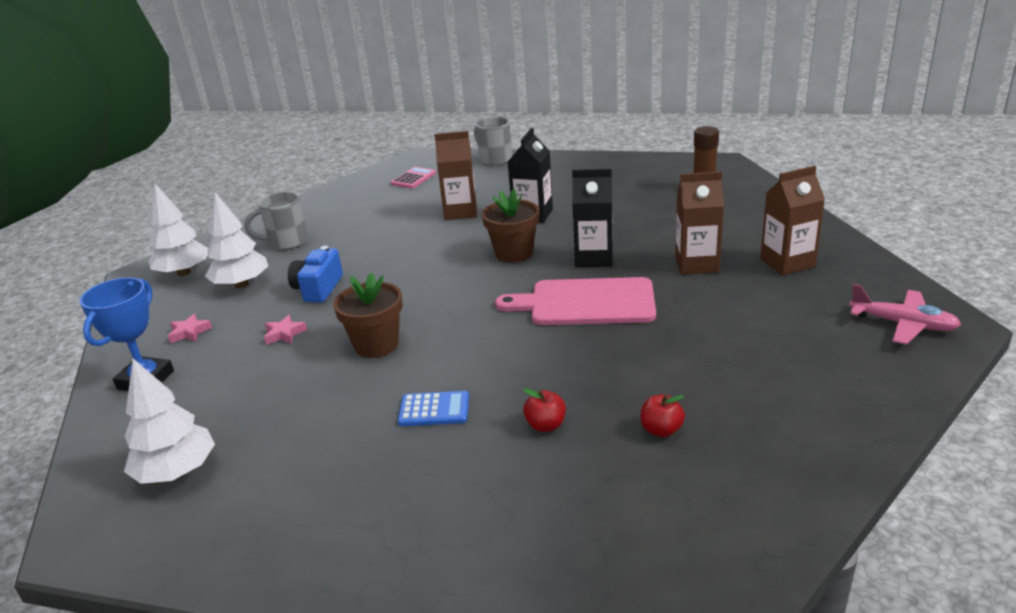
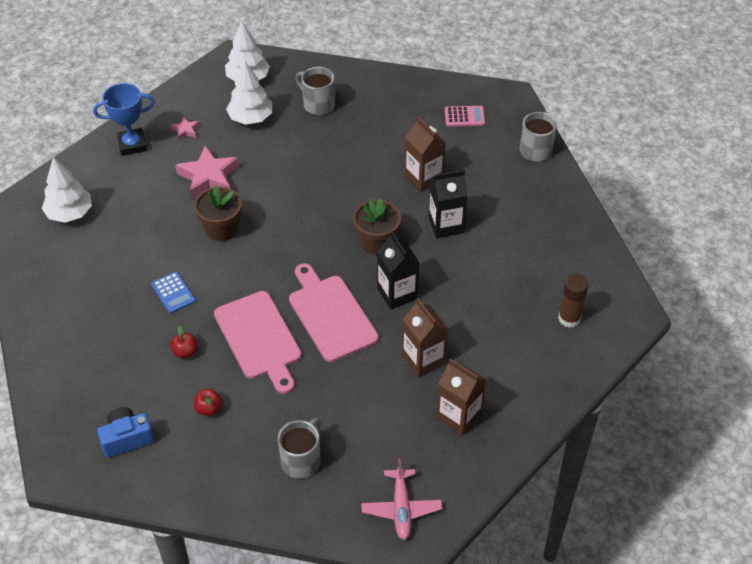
camera: 55 degrees right, 20 degrees up
pink star [264,315,307,345] -> pink star [175,145,239,199], size x2.09
blue camera [288,246,343,303] -> blue camera moved to [97,407,154,458]
none -> pink cutting board [214,291,302,394]
none -> grey mug [278,418,321,479]

